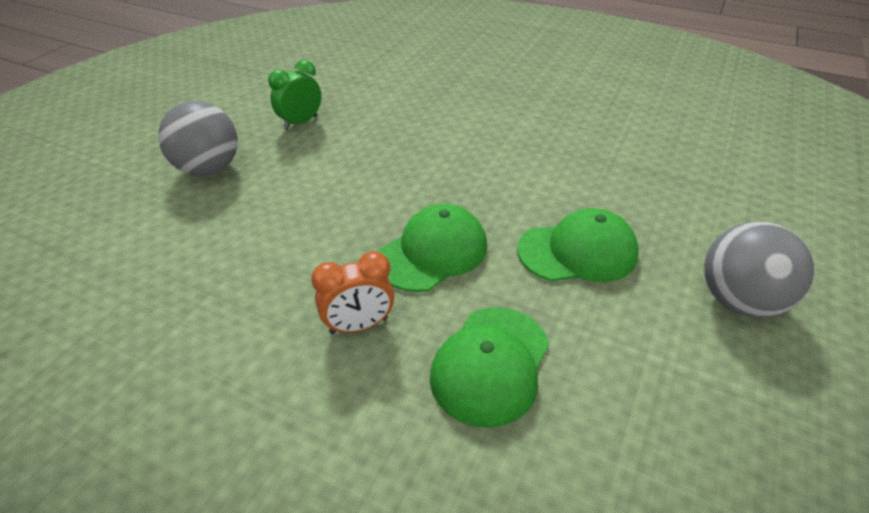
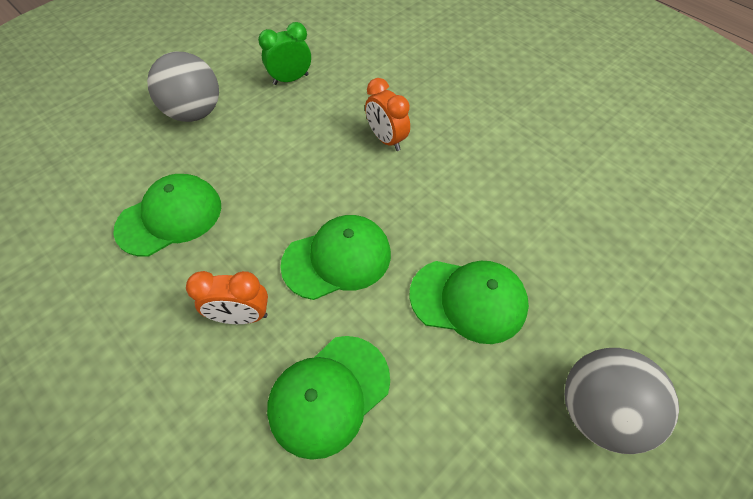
camera: 20 degrees right, 15 degrees up
none -> green cap [113,174,221,257]
none -> orange clock [365,78,410,151]

